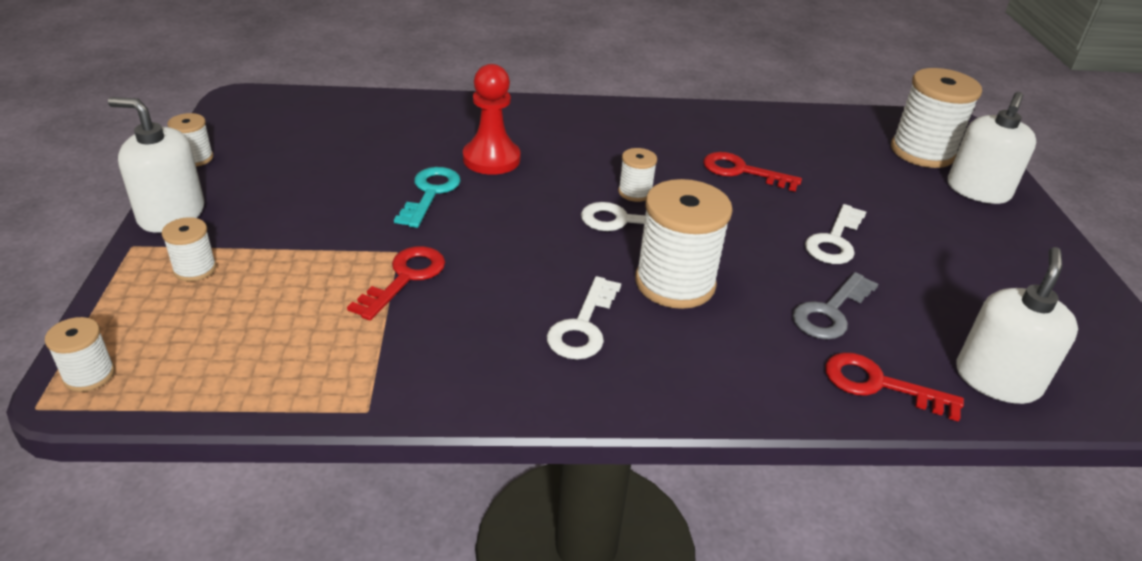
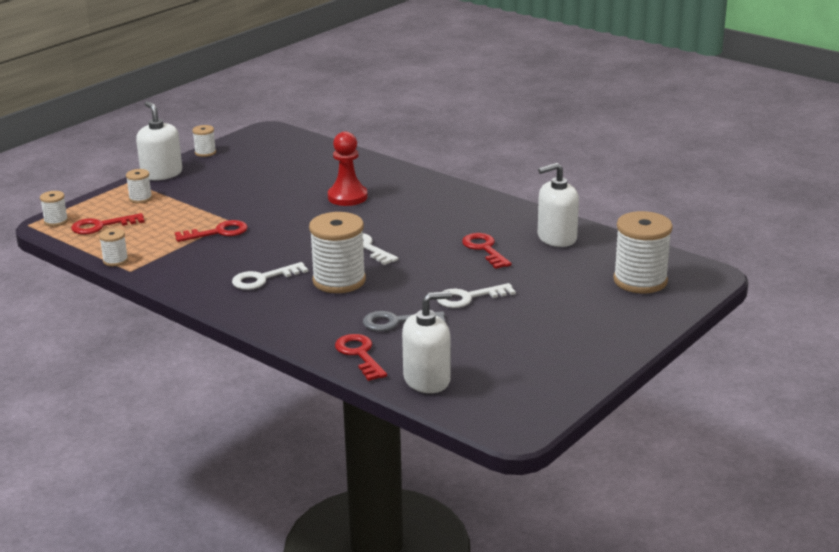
camera: 45 degrees right, 10 degrees down
turquoise key [394,167,461,228] -> none
white spool [618,148,657,202] -> white spool moved to [99,228,128,266]
white soap dispenser [948,92,1036,204] -> white soap dispenser moved to [538,163,579,247]
none -> red key [71,213,144,235]

